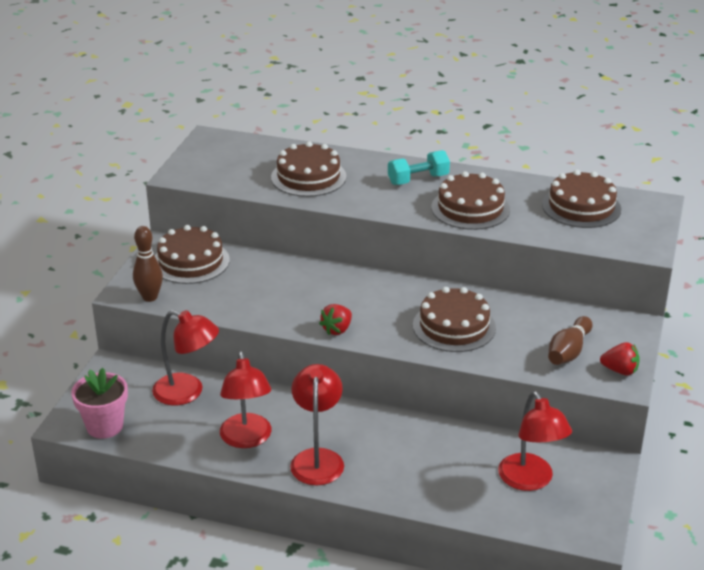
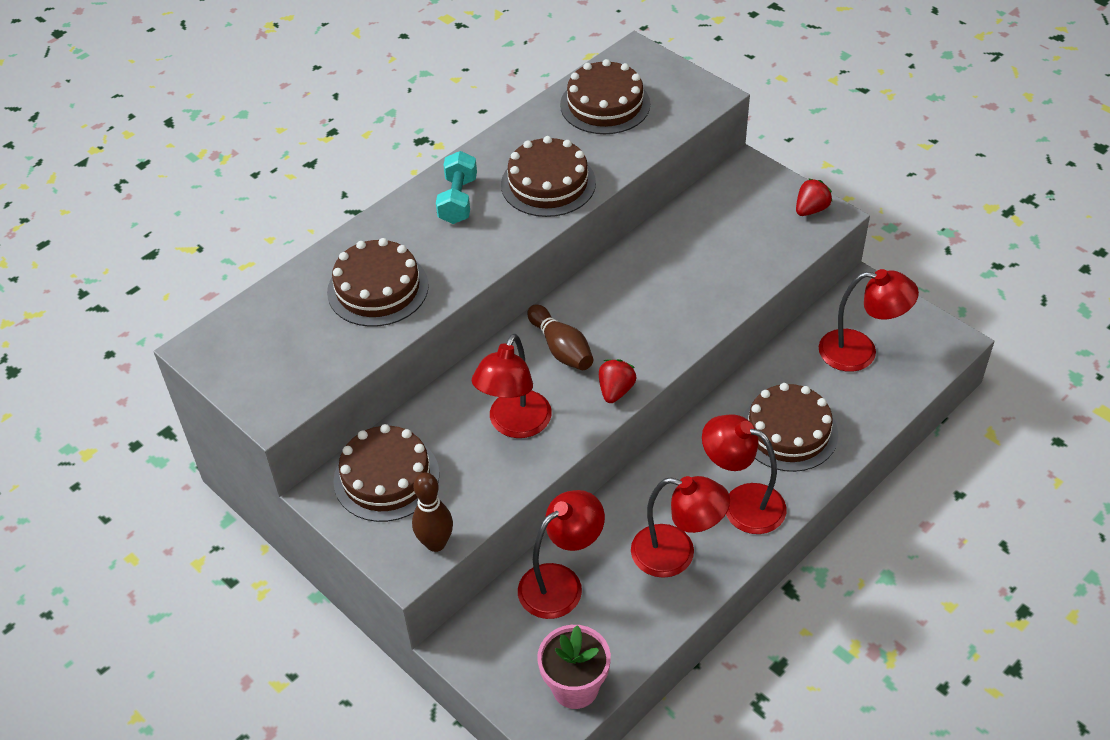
camera: 60 degrees left, 15 degrees up
red strawberry [319,304,352,335] -> red strawberry turned 135 degrees counterclockwise [599,359,636,403]
brown cake [413,287,496,352] -> brown cake moved to [742,383,838,472]
brown bowling pin [548,316,592,365] -> brown bowling pin moved to [527,305,593,370]
none -> red lamp [472,334,552,438]

